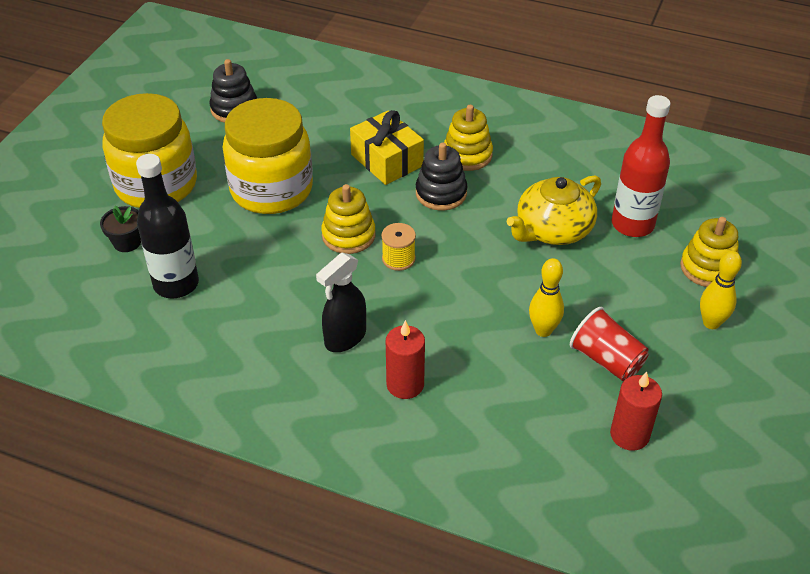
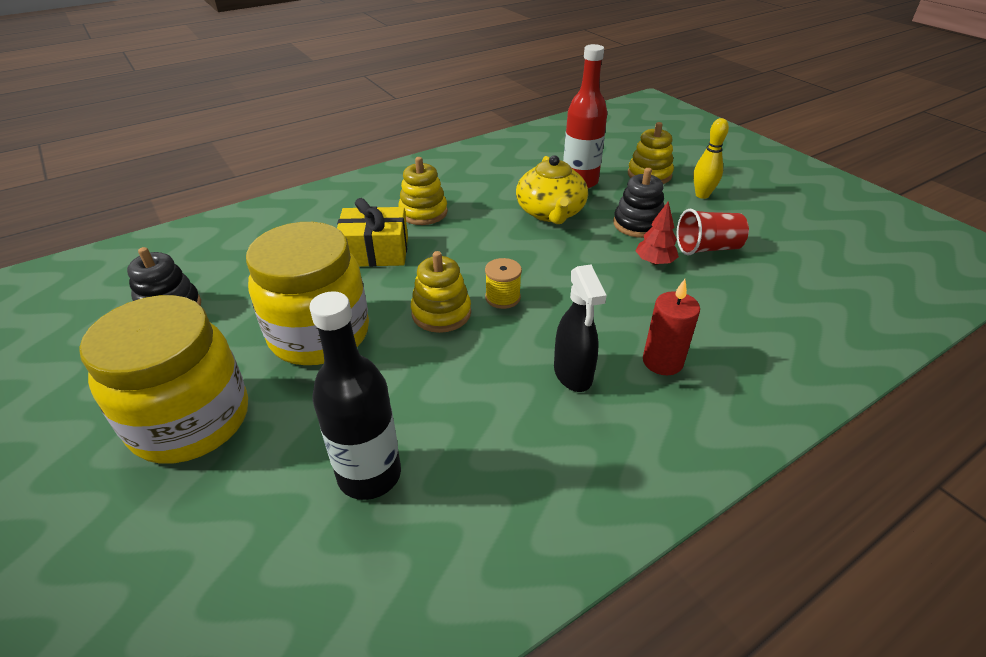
camera: 55 degrees left, 5 degrees down
black flower pot [100,206,141,252] -> none
black stacking toy [416,142,467,210] -> black stacking toy moved to [613,168,664,238]
yellow bowling pin [529,258,564,337] -> red tree [636,201,679,265]
red candle [610,372,662,451] -> none

